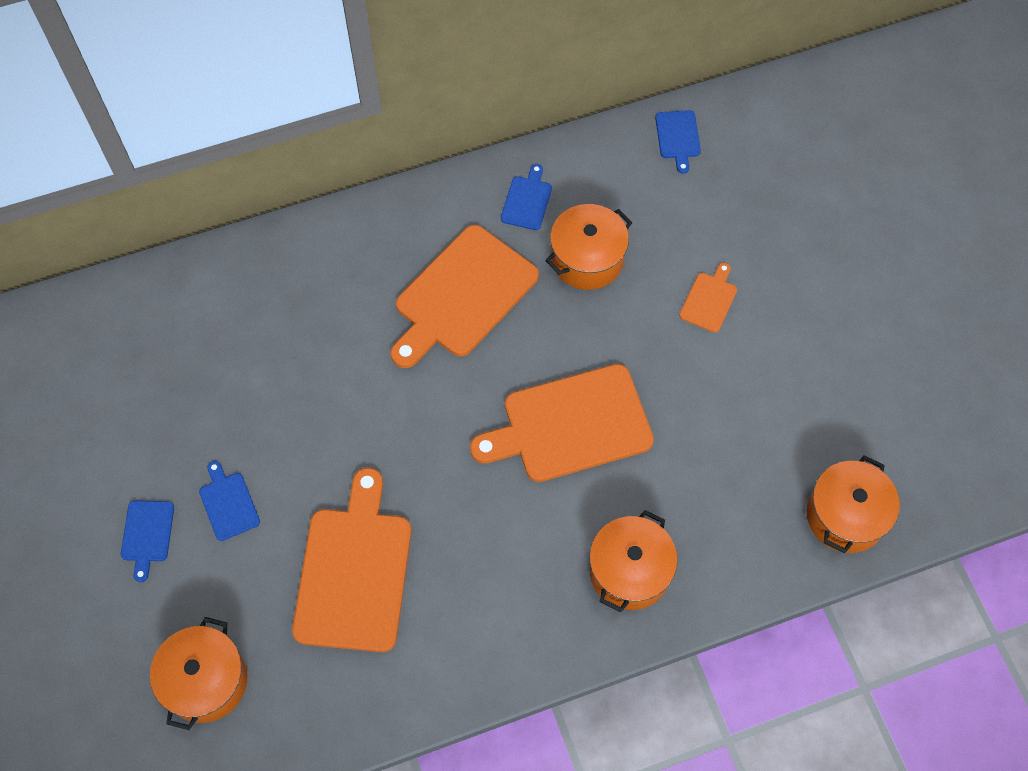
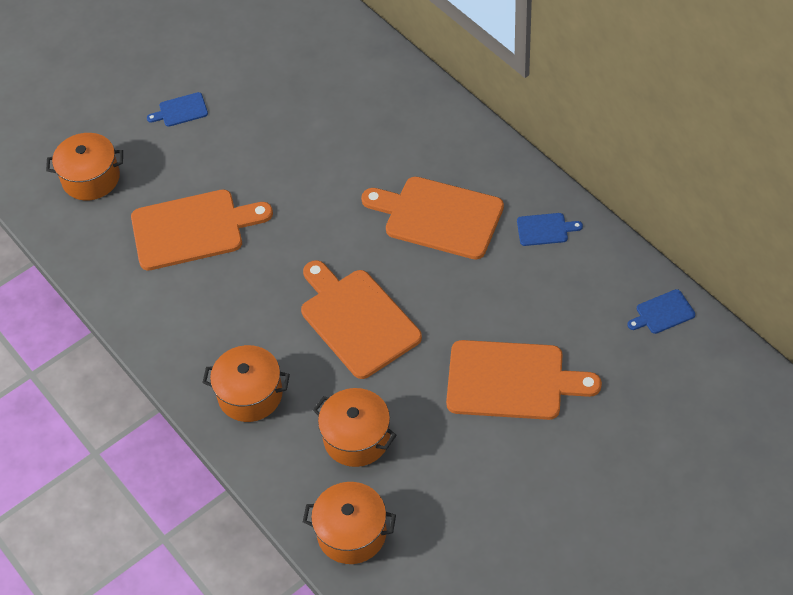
camera: 75 degrees right, 10 degrees down
blue cutting board [199,461,260,541] -> none
orange pot [545,204,632,290] -> orange pot moved to [313,388,397,467]
orange cutting board [679,263,737,333] -> orange cutting board [446,340,602,420], size x2.20

